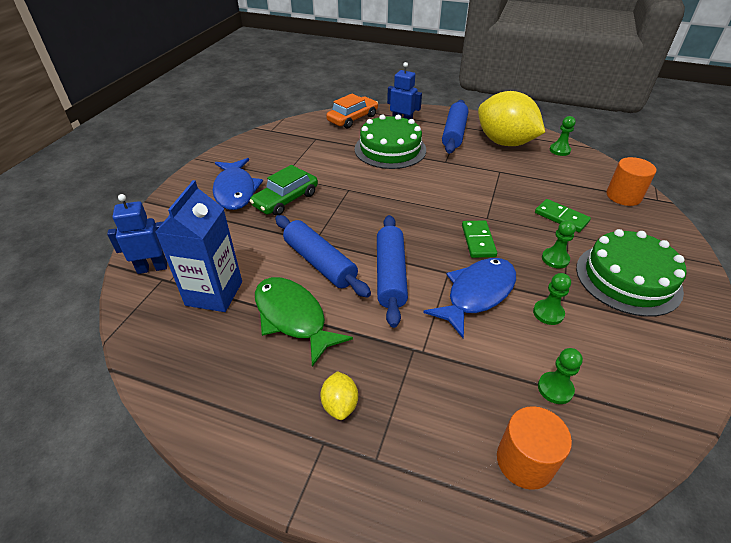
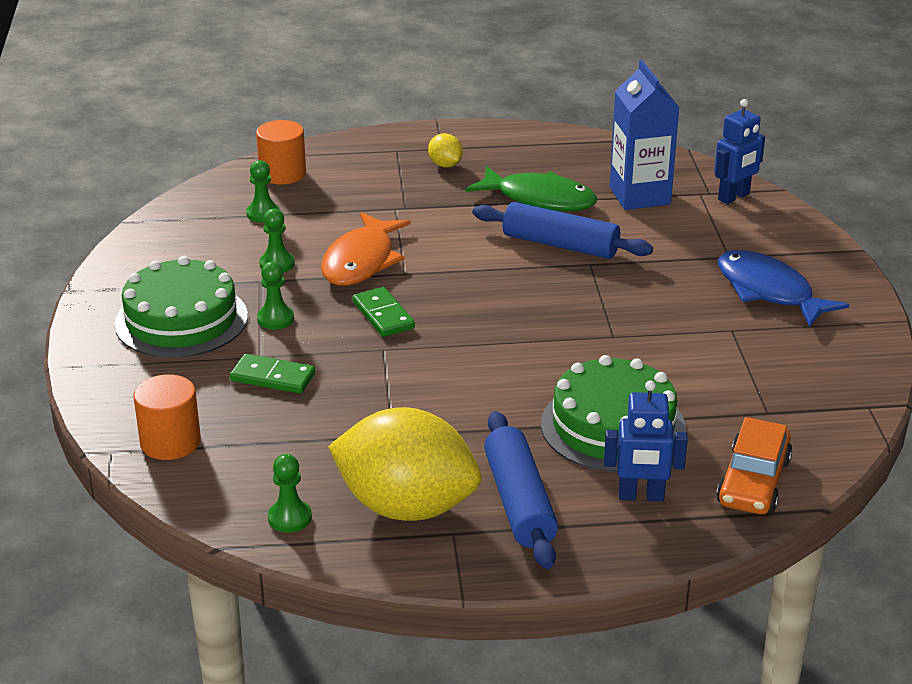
camera: 155 degrees right, 10 degrees down
green car [250,165,318,216] -> none
blue rolling pin [377,215,408,328] -> none
blue fish [423,258,516,338] -> orange fish [321,212,411,286]

